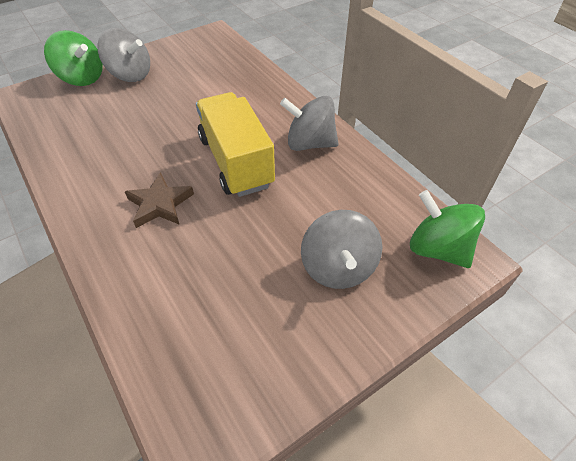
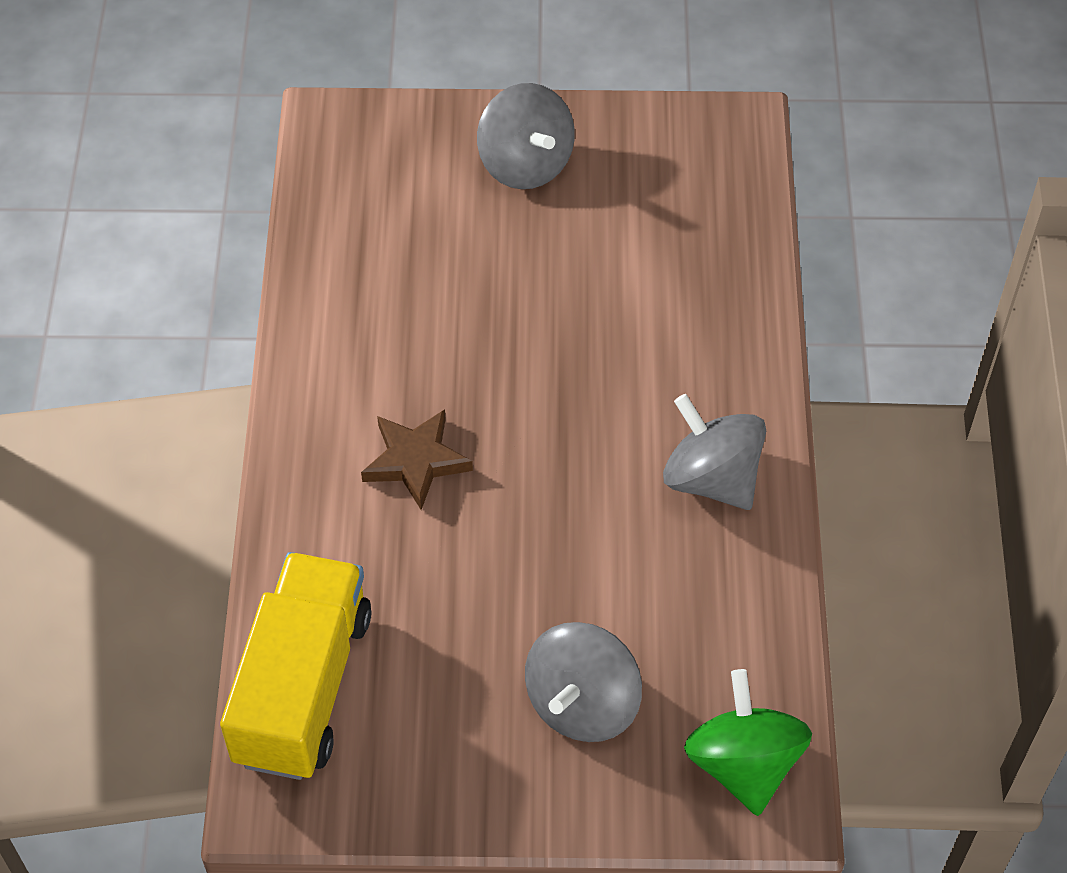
camera: 35 degrees right, 5 degrees up
green spinning top [44,30,103,86] -> none
yellow truck [196,92,275,197] -> yellow truck moved to [220,552,371,780]

